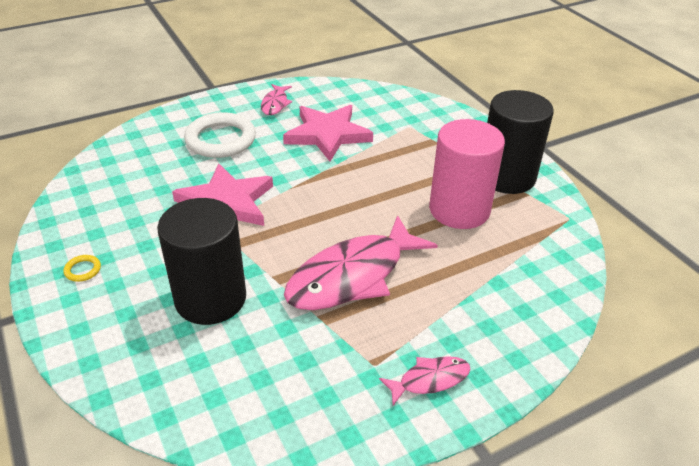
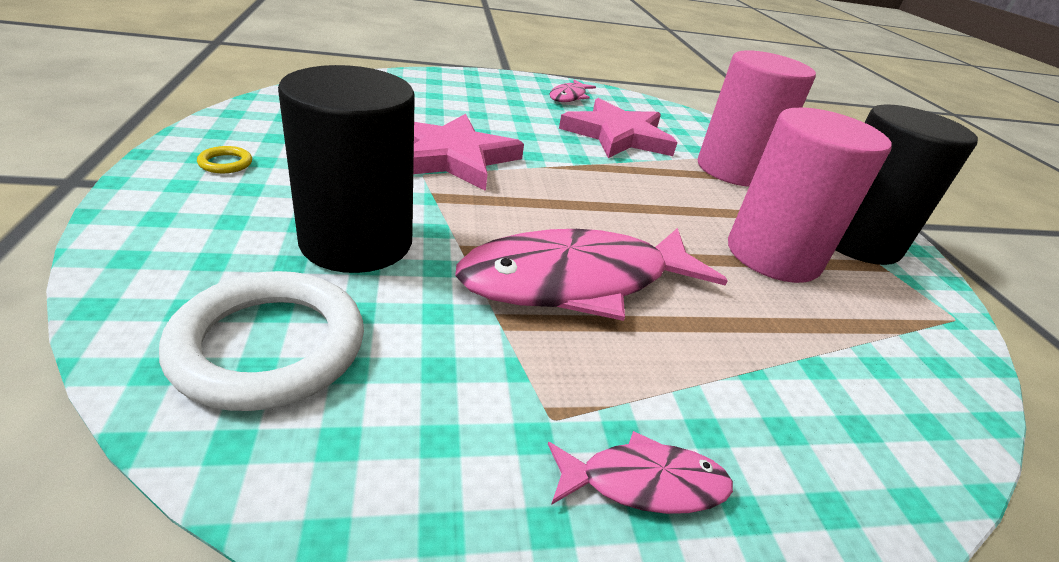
camera: 15 degrees right, 5 degrees down
white ring [184,112,256,158] -> white ring moved to [159,271,364,411]
none -> pink cylinder [698,50,816,187]

